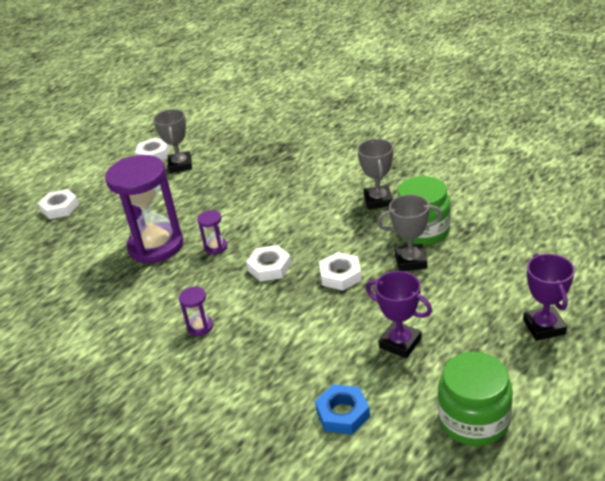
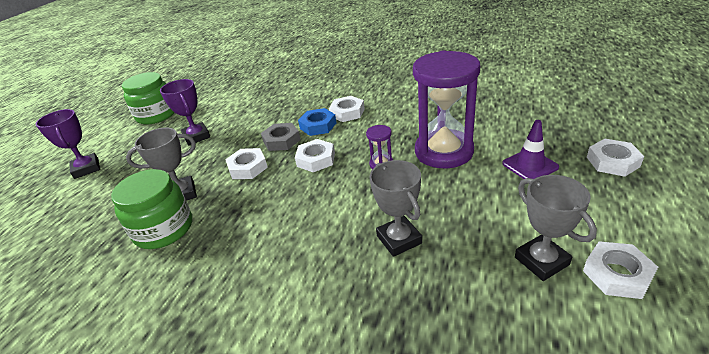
camera: 160 degrees right, 0 degrees up
purple hourglass [179,286,213,336] -> white nut [329,96,365,122]
blue nut [315,384,370,434] -> blue nut moved to [298,108,336,136]
grey trophy [357,139,393,209] -> grey trophy moved to [369,160,422,257]
purple trophy [366,271,432,358] -> purple trophy turned 45 degrees clockwise [160,79,210,145]
none -> grey nut [261,123,301,151]
none -> purple traffic cone [502,120,559,179]

